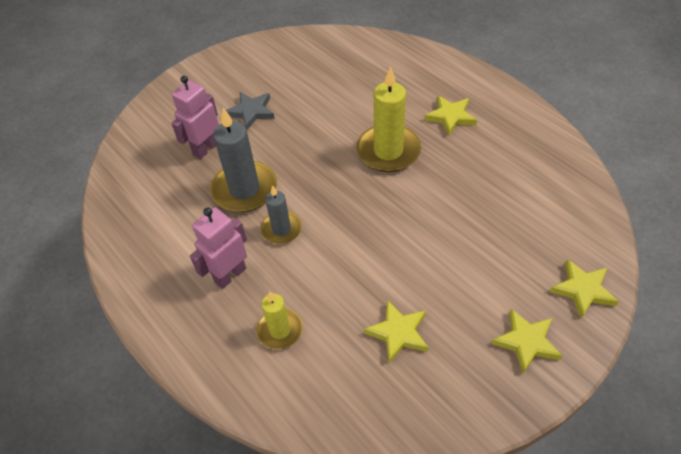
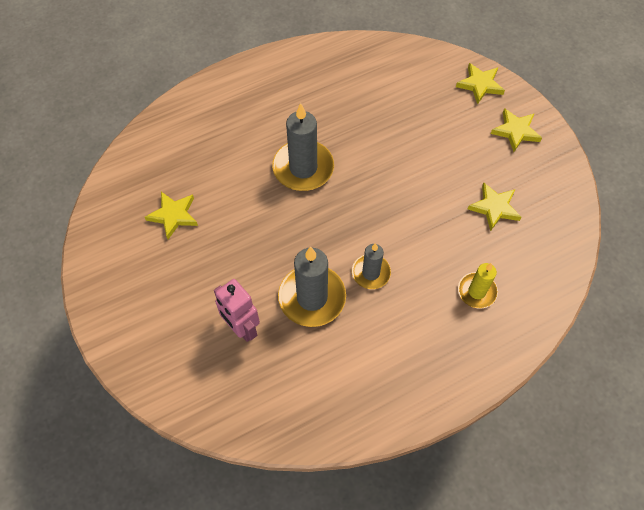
camera: 80 degrees left, 10 degrees up
pink robot [190,207,247,289] -> none
grey star [226,92,275,130] -> none
yellow candle [356,66,421,172] -> grey candle [272,103,334,191]
yellow star [424,96,477,136] -> yellow star moved to [145,192,198,239]

